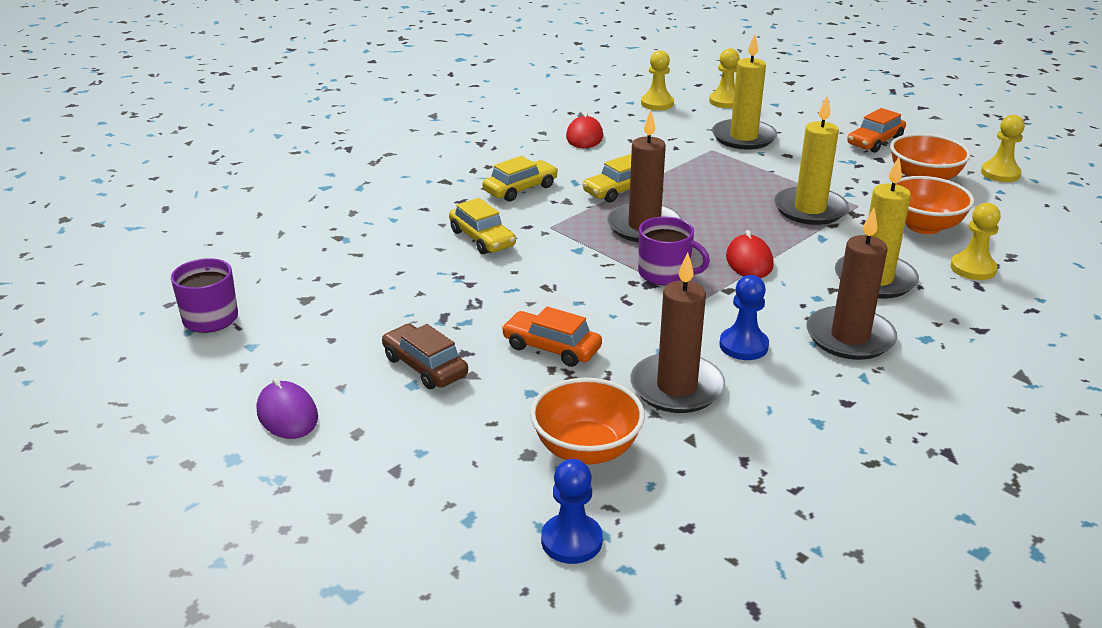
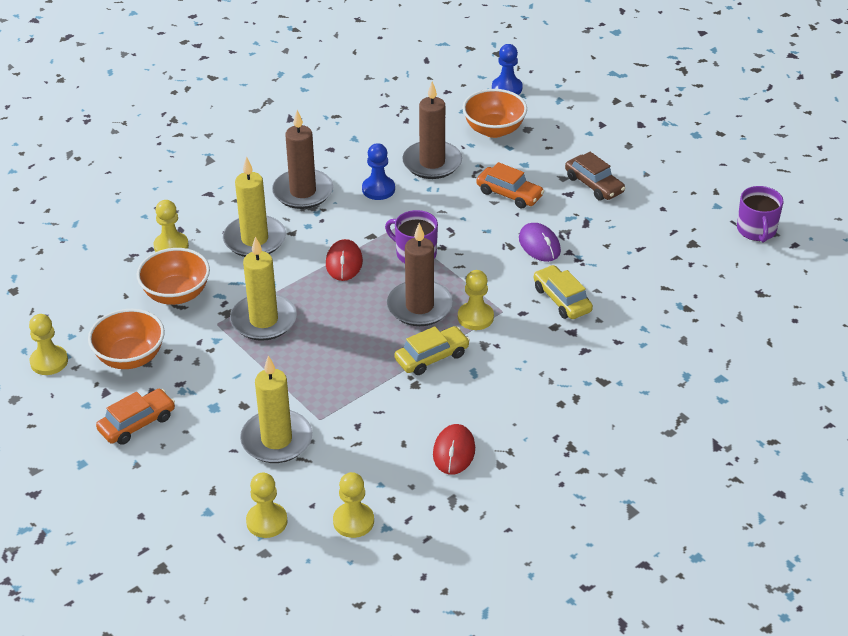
camera: 175 degrees left, 10 degrees up
purple mouse [257,377,318,439] -> purple mouse moved to [519,223,561,262]
yellow car [483,156,558,202] -> none
none -> yellow pawn [458,270,494,330]

